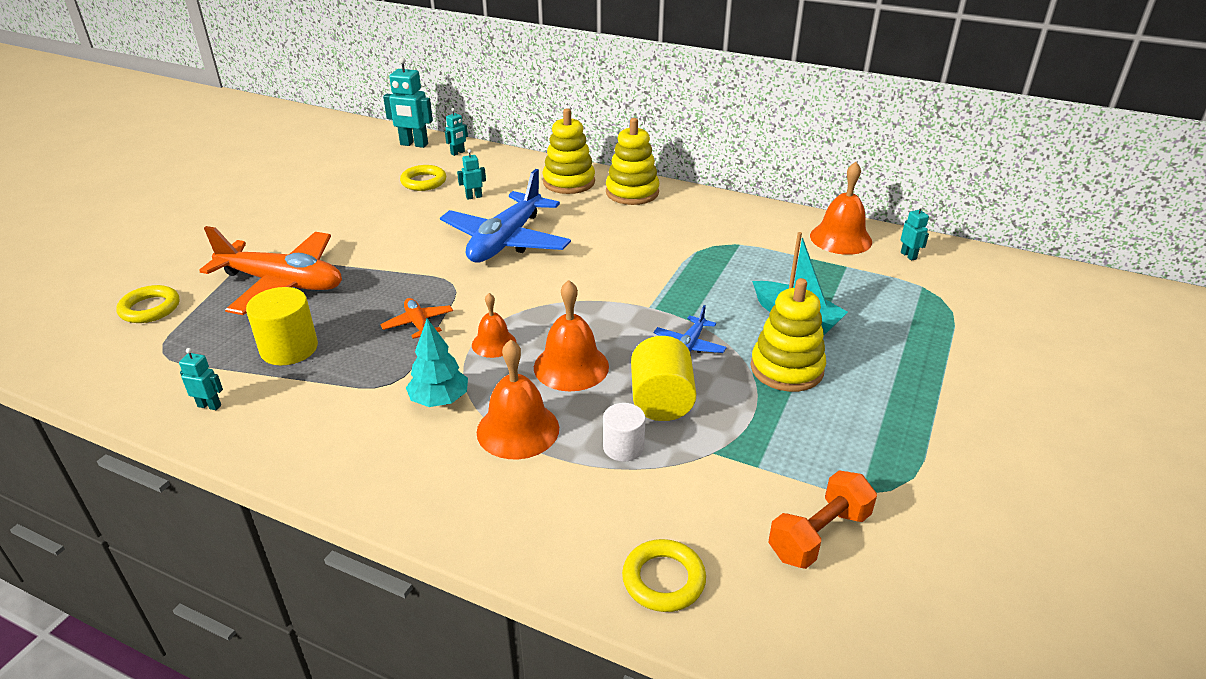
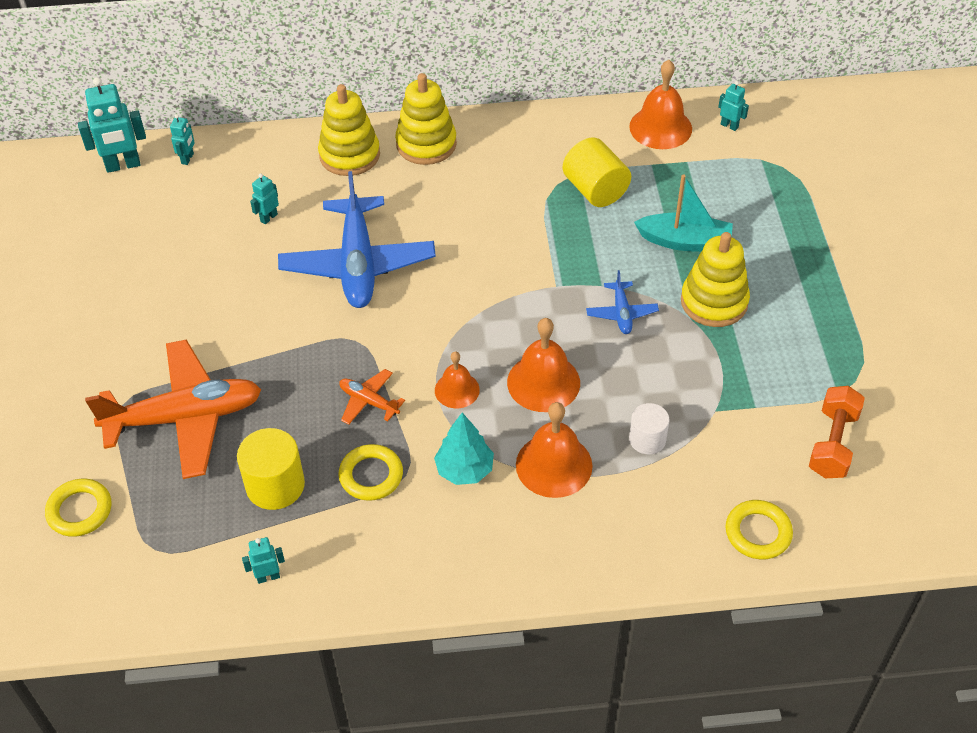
camera: 30 degrees left, 15 degrees up
yellow ring [400,165,446,191] -> yellow ring moved to [338,444,403,501]
yellow cylinder [631,336,697,421] -> yellow cylinder moved to [563,138,631,207]

